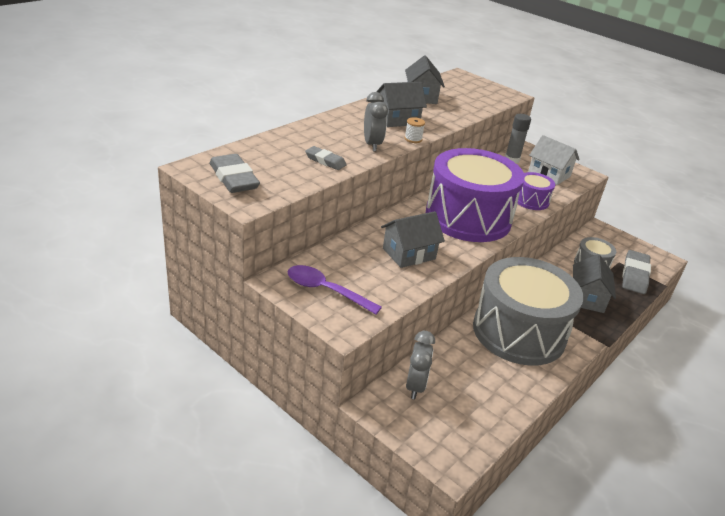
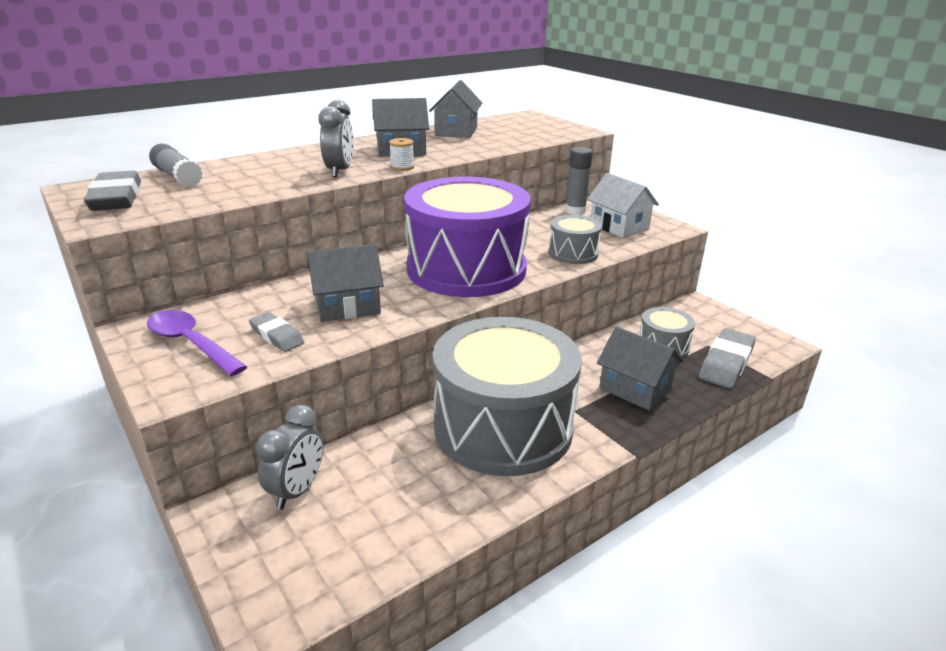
camera: 15 degrees right, 5 degrees down
grey eraser [305,146,347,170] -> grey eraser moved to [249,312,304,352]
purple drum [517,172,555,210] -> grey drum [549,215,602,264]
grey house [573,254,616,313] -> grey house turned 75 degrees counterclockwise [597,327,683,411]
none -> grey glue stick [149,143,203,187]

